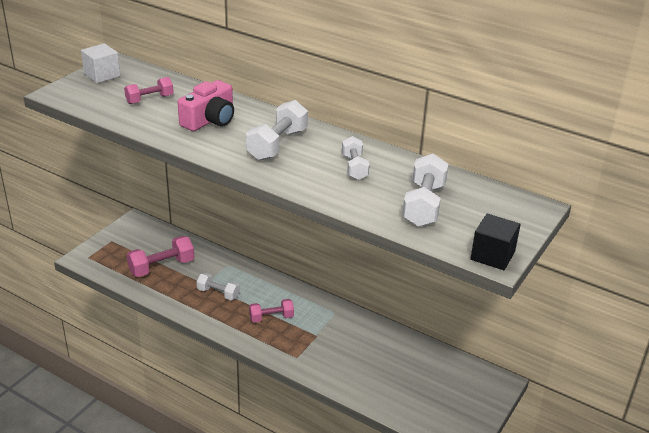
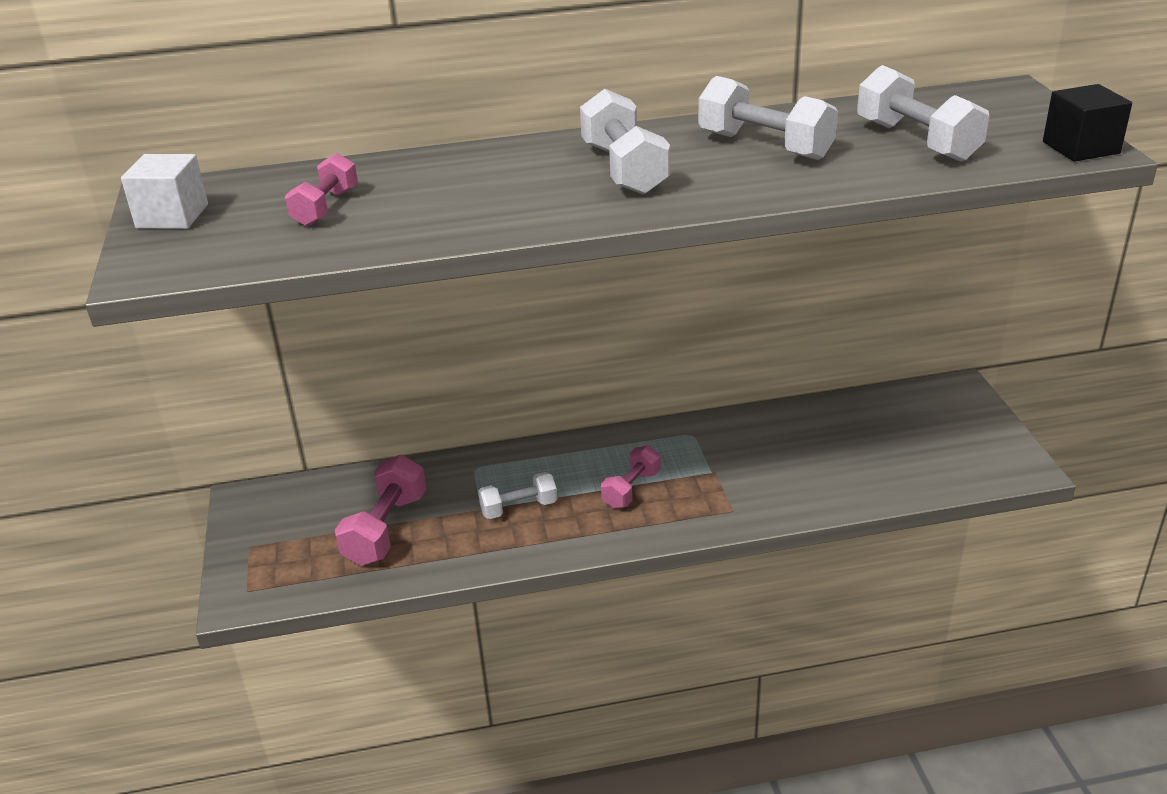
camera: 40 degrees left, 0 degrees up
pink camera [178,80,234,131] -> none
white dumbbell [342,136,370,180] -> white dumbbell [698,76,838,160], size x1.56

